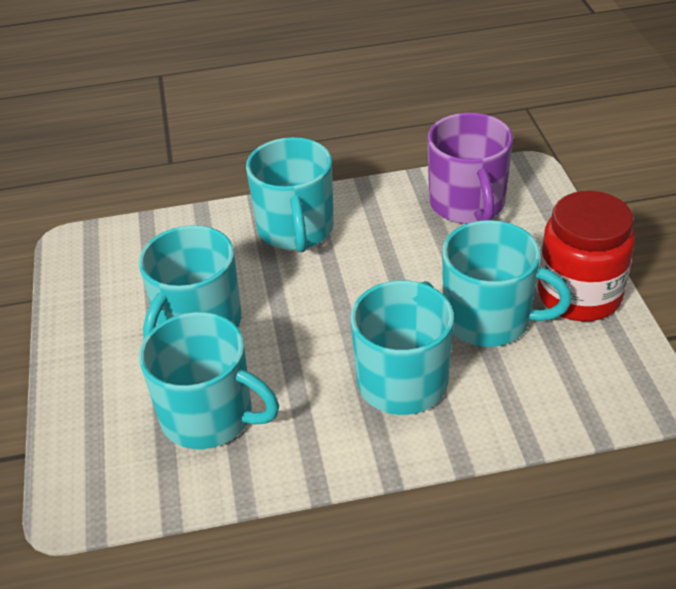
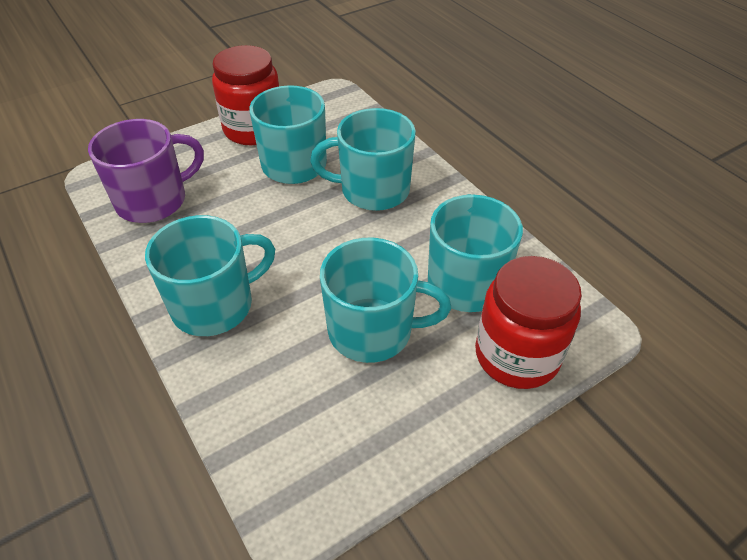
camera: 115 degrees left, 5 degrees up
none -> red jar [475,256,582,389]

